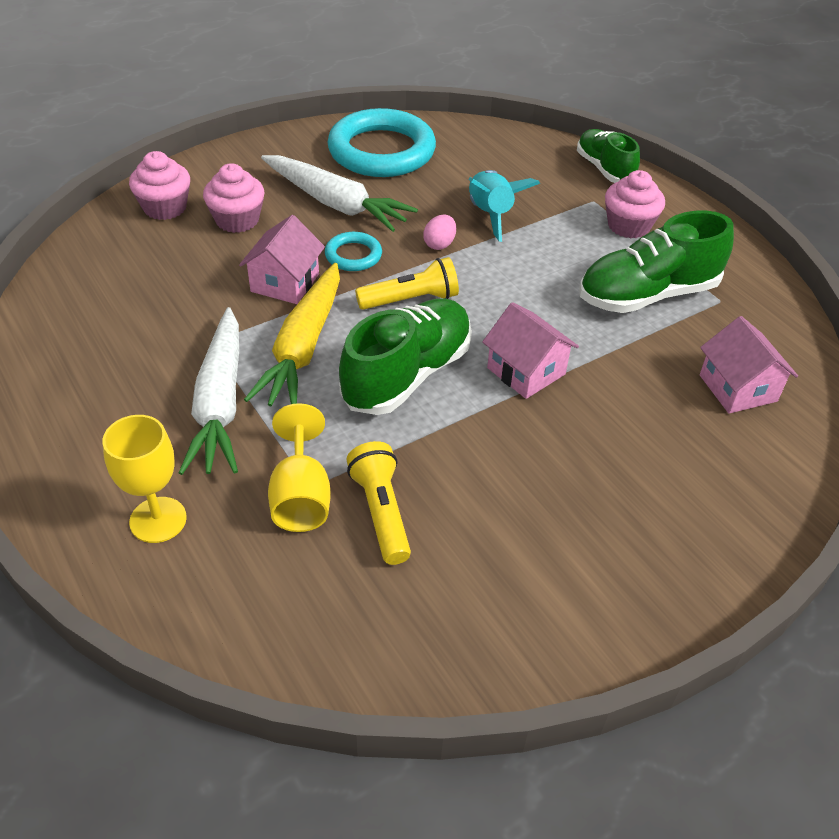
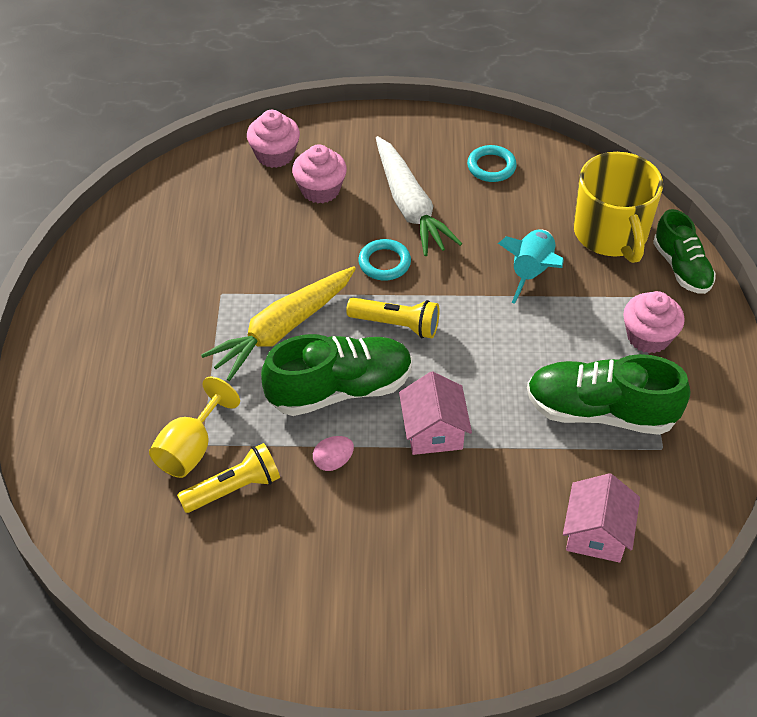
camera: 35 degrees right, 5 degrees up
yellow goblet [102,415,187,543] -> none
white carrot [179,307,239,475] -> none
pink house [239,215,325,304] -> none
turquoise ring [327,108,436,177] -> turquoise ring [467,145,517,182], size x0.47
yellow flashlight [346,441,411,565] -> yellow flashlight turned 45 degrees clockwise [177,443,280,513]
pink egg [423,215,456,250] -> pink egg moved to [313,436,354,471]
green shoe [577,129,640,183] -> green shoe turned 150 degrees clockwise [653,209,716,294]
none -> yellow mug [574,152,663,263]

